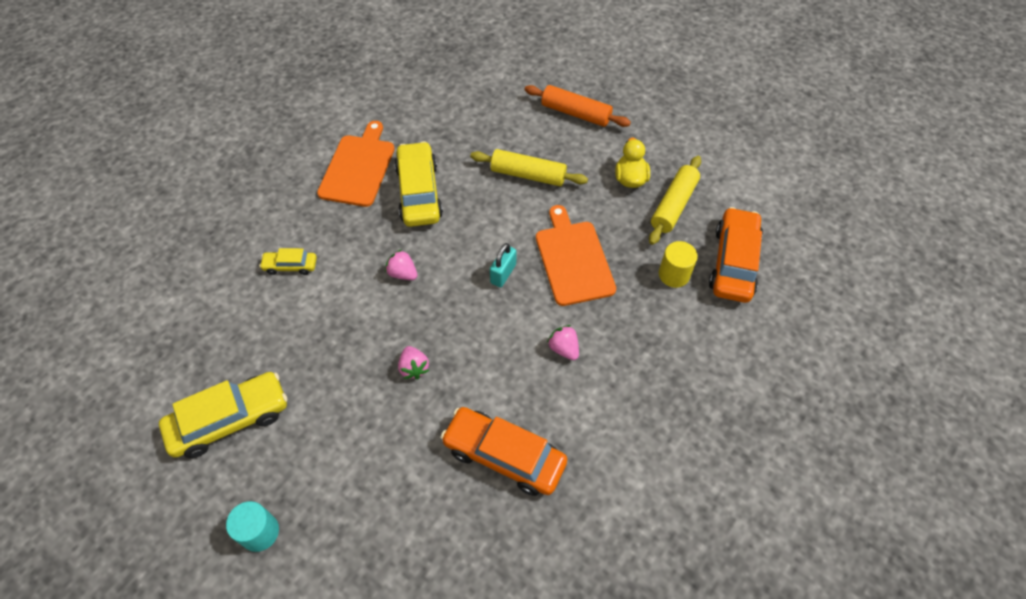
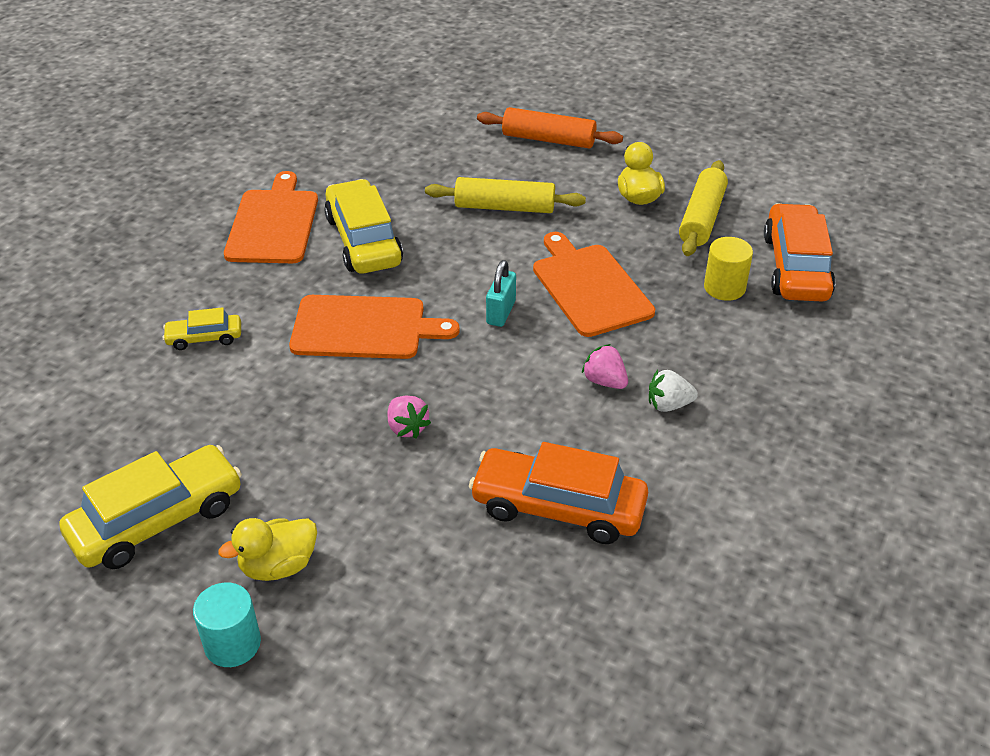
camera: 10 degrees left, 15 degrees down
pink strawberry [385,249,418,280] -> orange cutting board [289,295,460,359]
none -> yellow duck [218,518,317,581]
none -> white strawberry [649,370,698,412]

